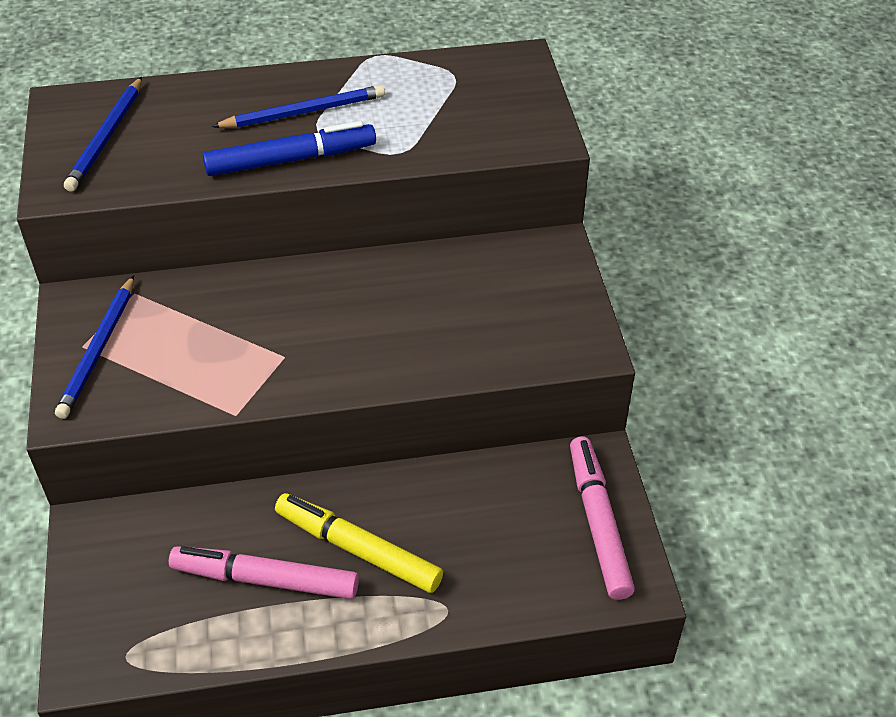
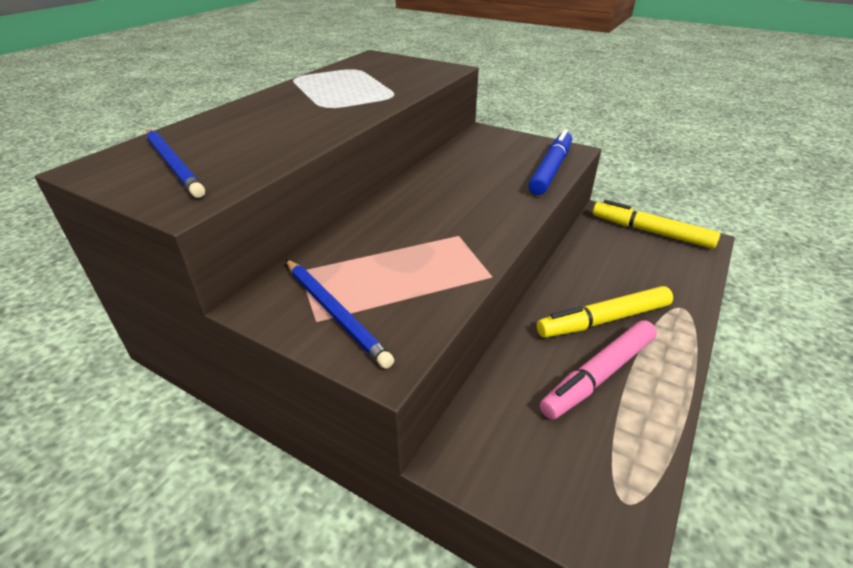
camera: 50 degrees left, 10 degrees down
blue marker [202,121,376,176] -> blue marker moved to [528,129,572,195]
blue pencil [211,85,385,128] -> none
pink marker [570,437,635,600] -> yellow marker [593,200,720,249]

